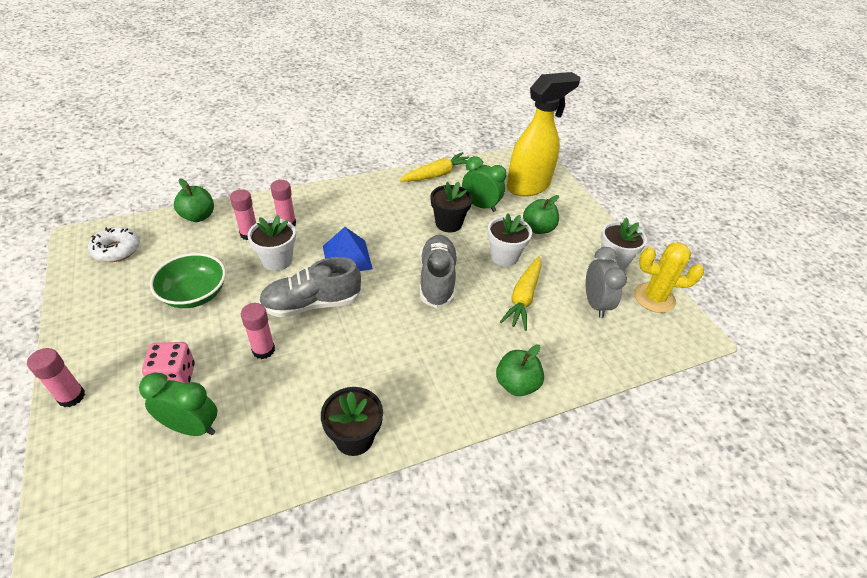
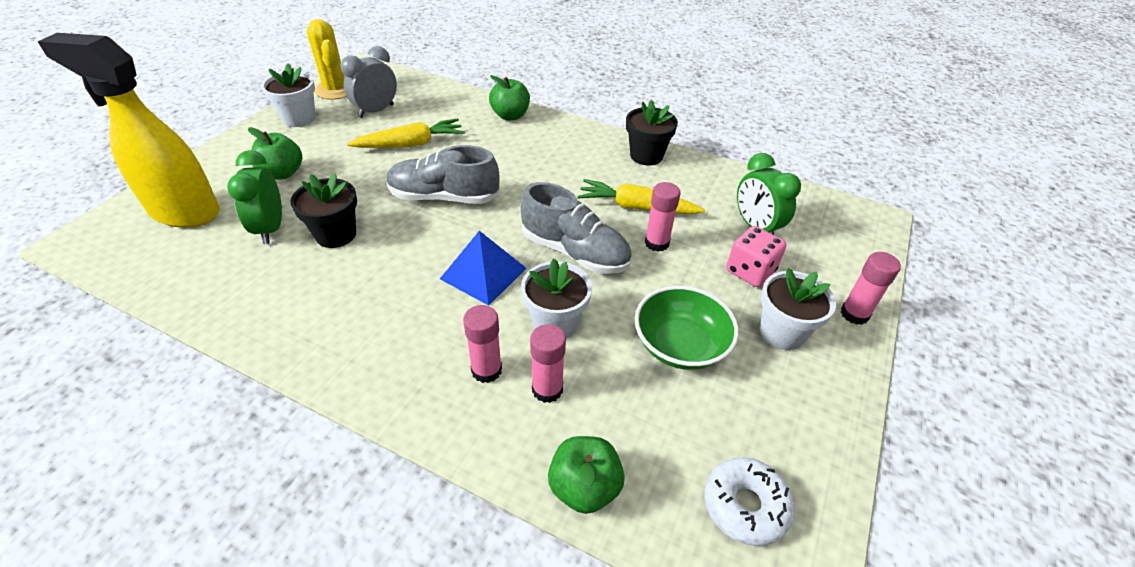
camera: 130 degrees left, 0 degrees up
yellow carrot [400,152,469,182] -> yellow carrot moved to [578,179,705,214]
grey shoe [420,235,458,308] -> grey shoe turned 45 degrees clockwise [386,145,500,204]
white flower pot [487,213,532,266] -> white flower pot moved to [760,268,836,350]

